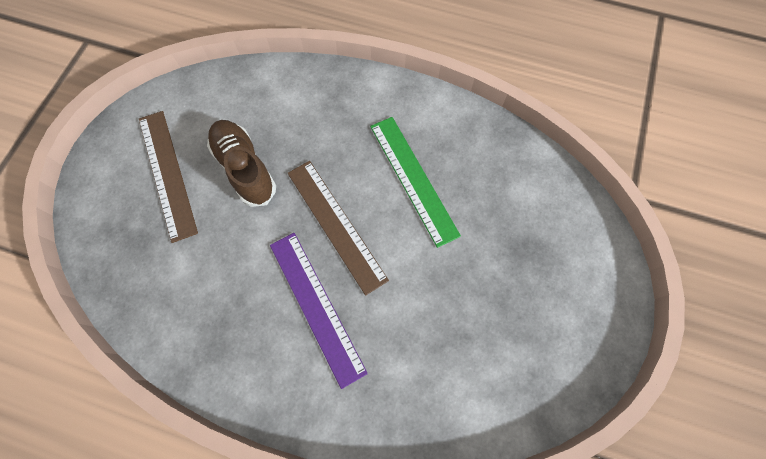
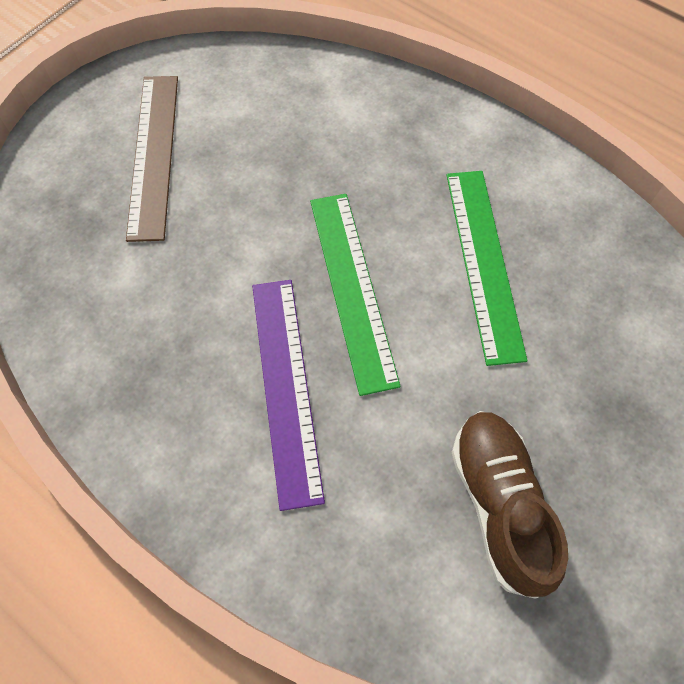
camera: 20 degrees right, 5 degrees down
brown shoe [207,120,276,207] -> brown shoe moved to [452,411,568,598]
brown ruler [288,161,389,296] -> green ruler [310,194,401,396]

